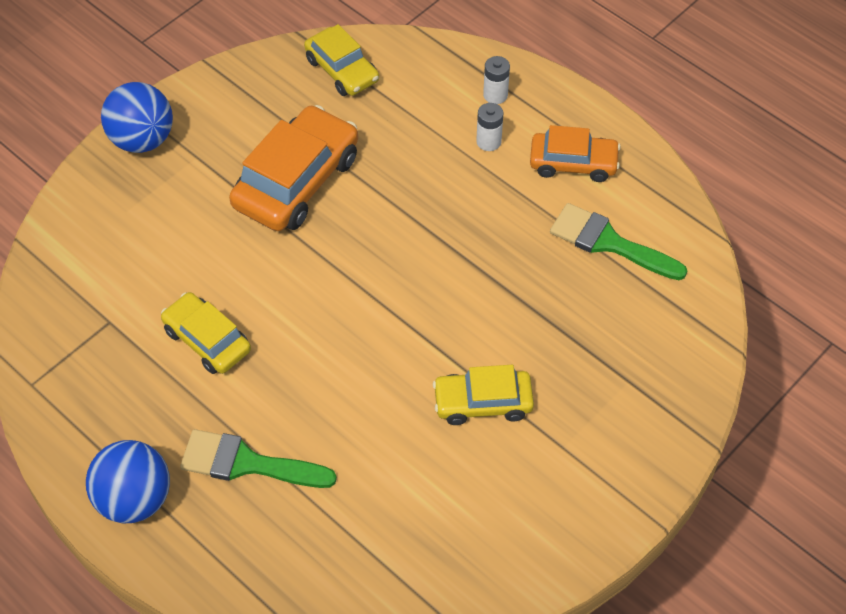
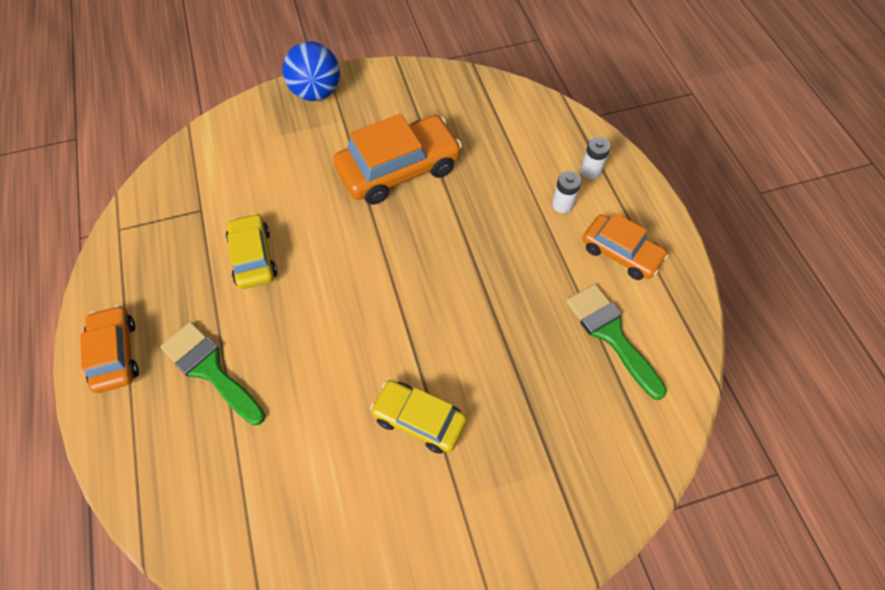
camera: 30 degrees right, 5 degrees up
blue ball [86,440,170,523] -> orange car [80,305,139,393]
yellow car [304,24,379,96] -> none

